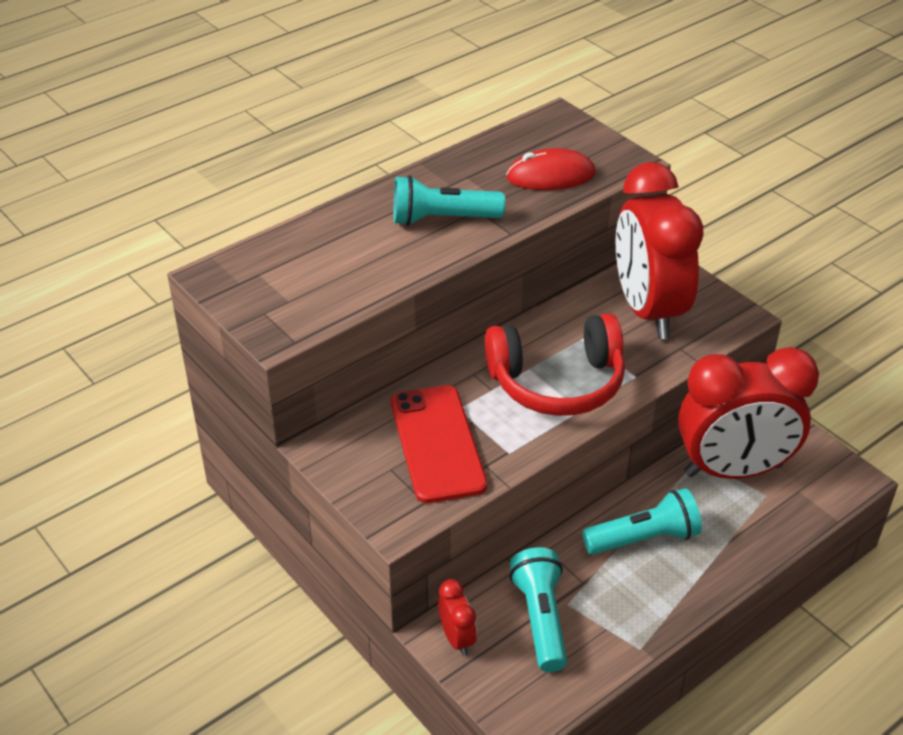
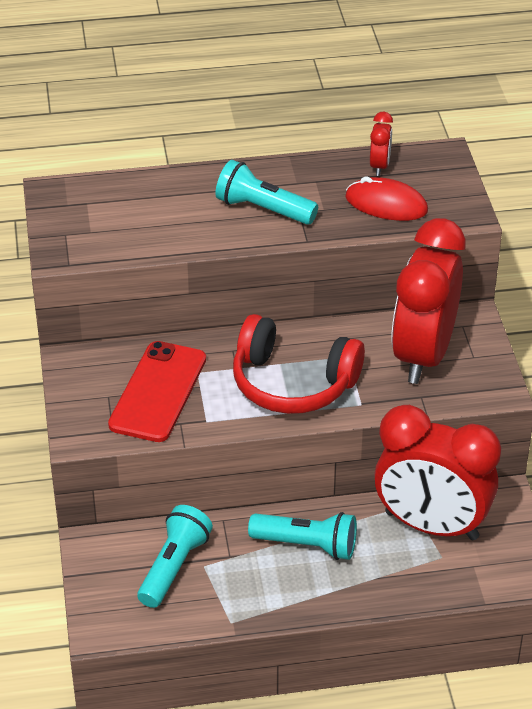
camera: 30 degrees right, 0 degrees up
red clock [438,579,477,656] -> red clock moved to [370,112,393,176]

